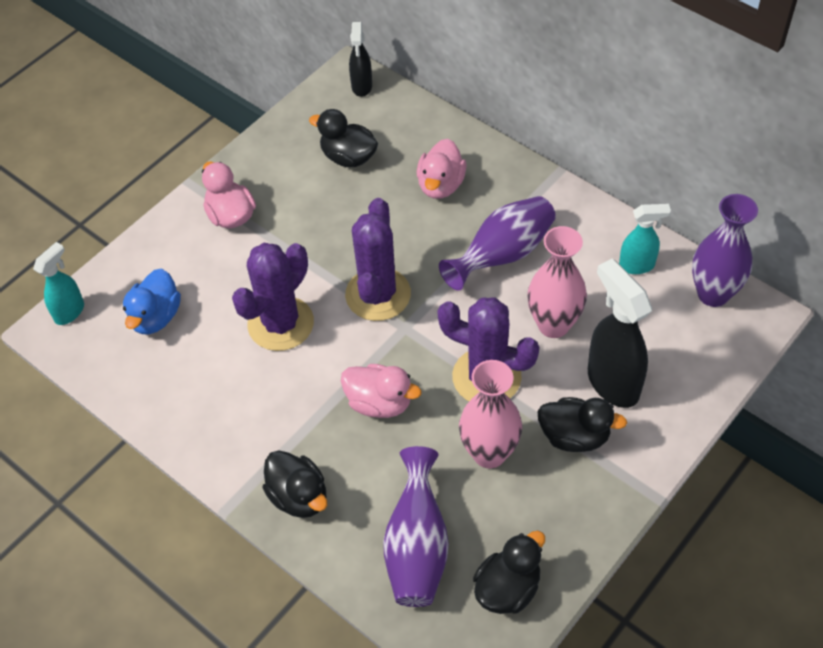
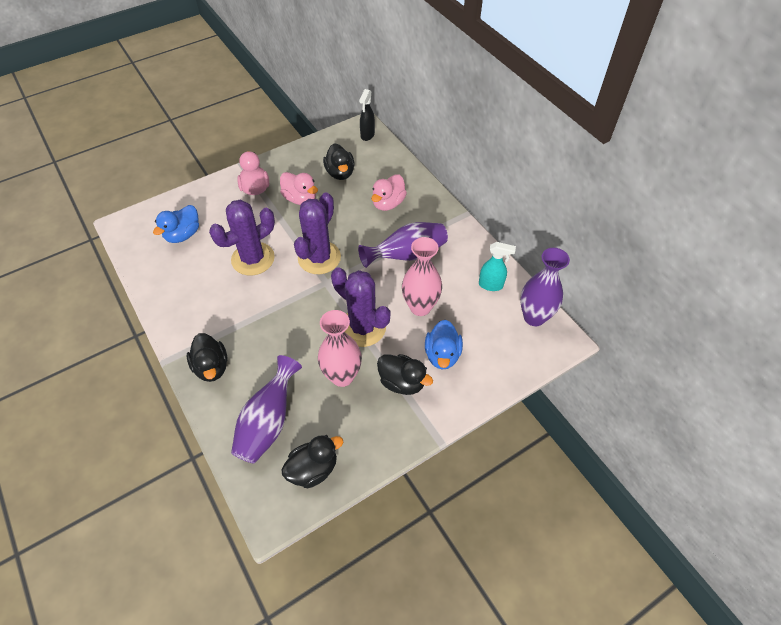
camera: 15 degrees right, 0 degrees up
turquoise spray bottle [33,242,84,325] -> none
black duck [309,109,378,167] -> black duck turned 150 degrees counterclockwise [323,143,355,180]
pink duck [341,364,421,418] -> pink duck moved to [280,172,318,205]
black spray bottle [588,259,652,408] -> blue duck [425,320,463,369]

